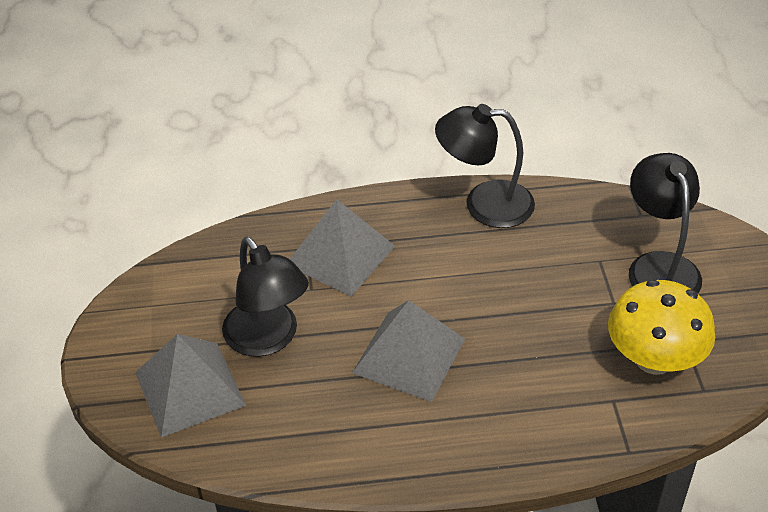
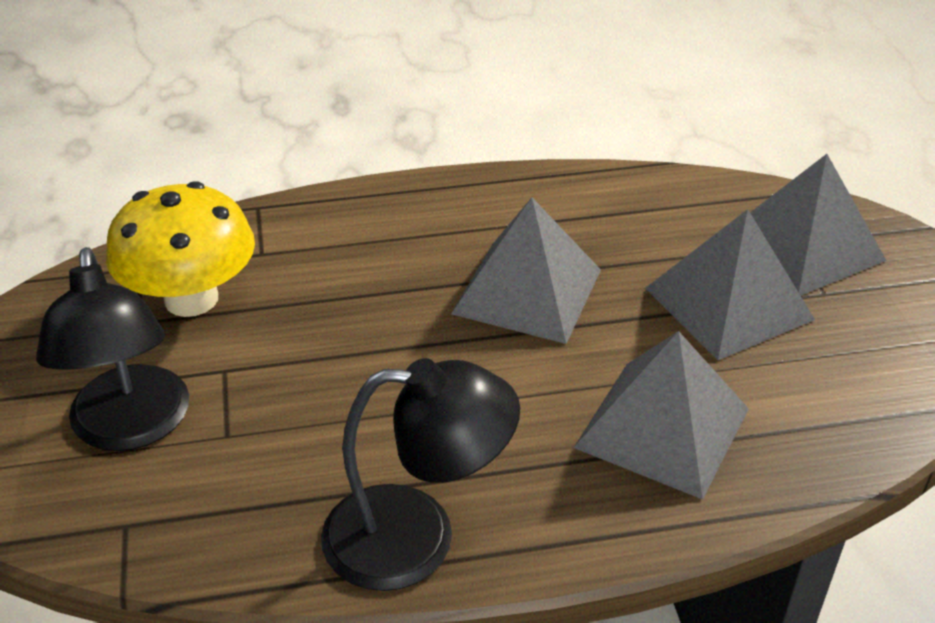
camera: 175 degrees right, 5 degrees down
black lamp [222,236,309,357] -> grey pyramid [645,209,815,360]

